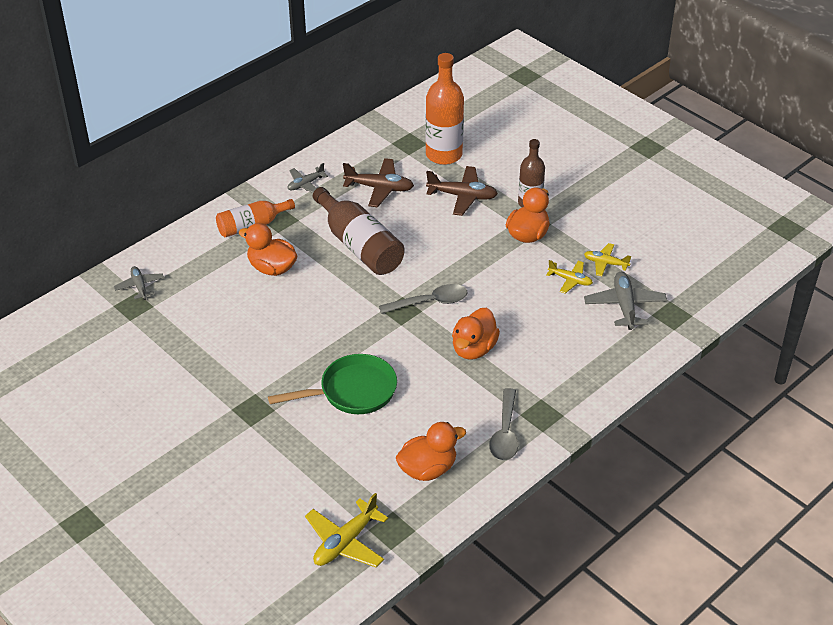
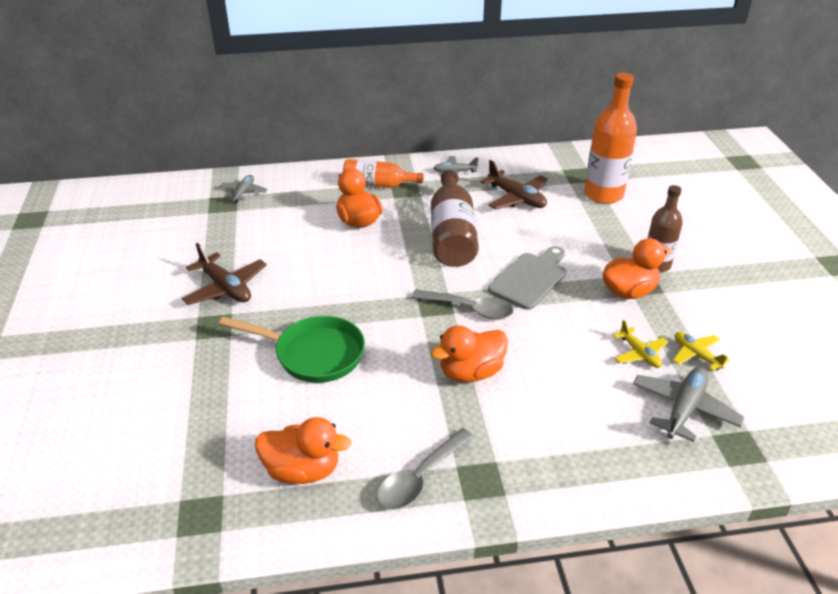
camera: 35 degrees right, 5 degrees down
yellow plane [305,493,388,567] -> none
brown plane [426,166,498,216] -> brown plane moved to [182,243,267,305]
none -> grey cutting board [488,246,566,310]

